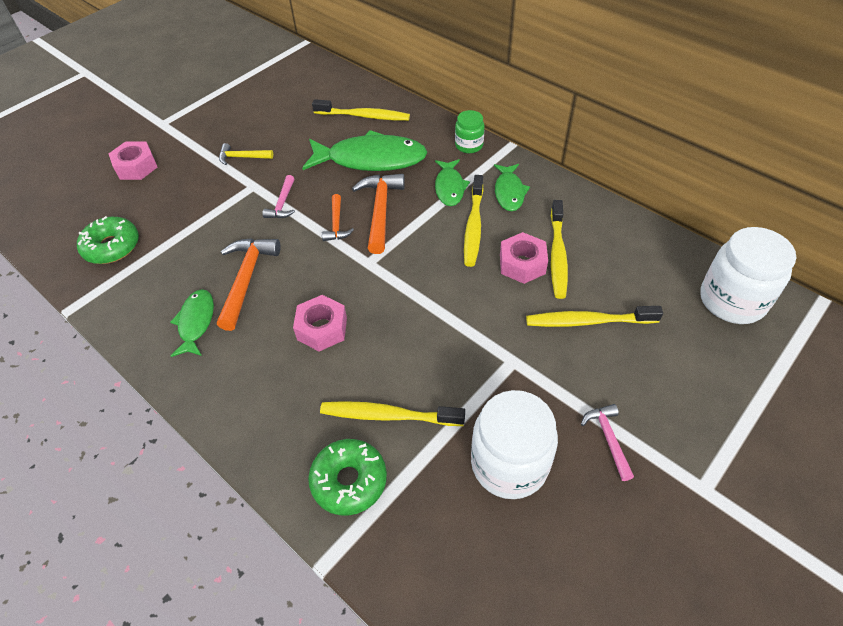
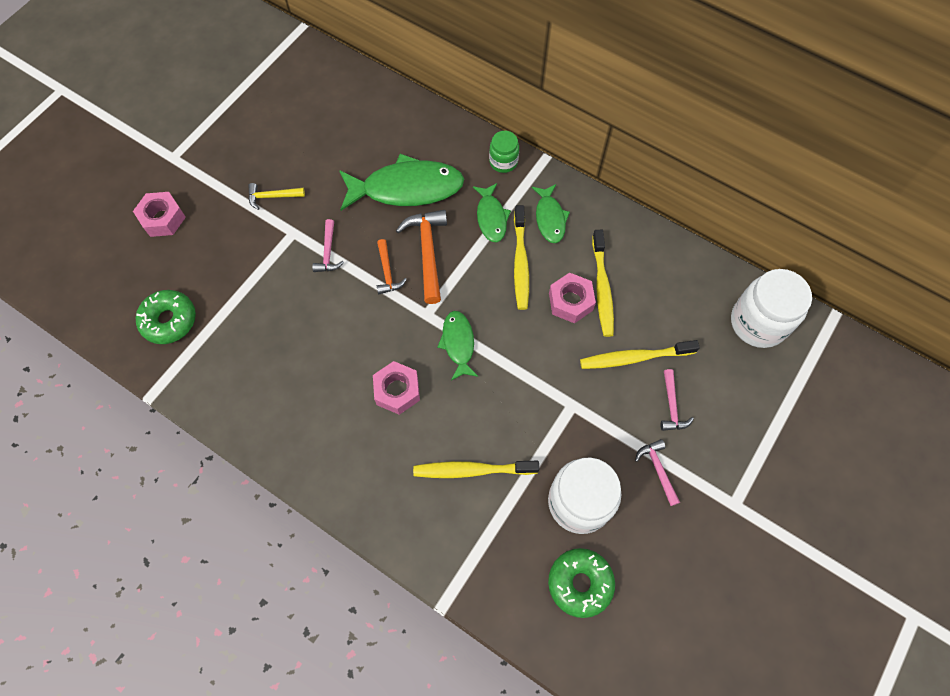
camera: 10 degrees left, 15 degrees up
green fish [170,289,214,357] -> green fish moved to [437,311,478,381]
orange hammer [217,238,281,331] -> none
green donut [308,439,387,516] -> green donut moved to [548,548,615,618]
yellow toothbrush [312,99,410,121] -> none
none -> pink hammer [661,369,694,431]

